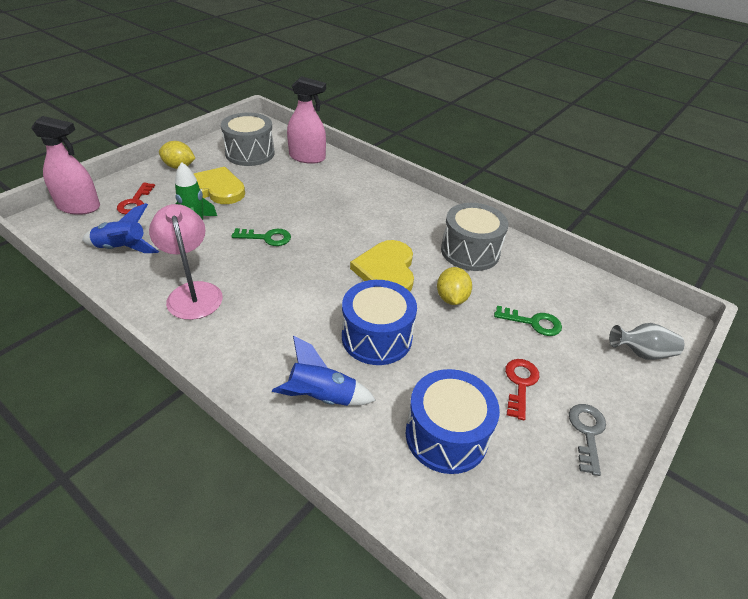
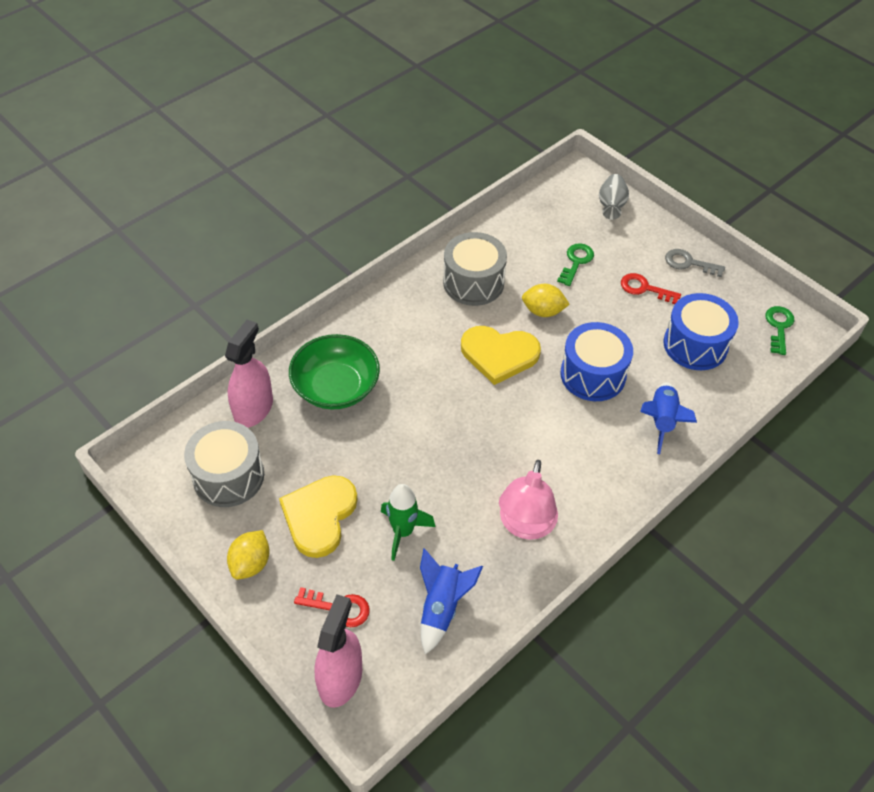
camera: 80 degrees left, 10 degrees up
pink lamp [149,204,223,320] -> pink lamp turned 60 degrees counterclockwise [499,460,558,540]
green key [231,228,291,246] -> green key moved to [765,306,794,355]
none -> green bowl [289,334,380,410]

